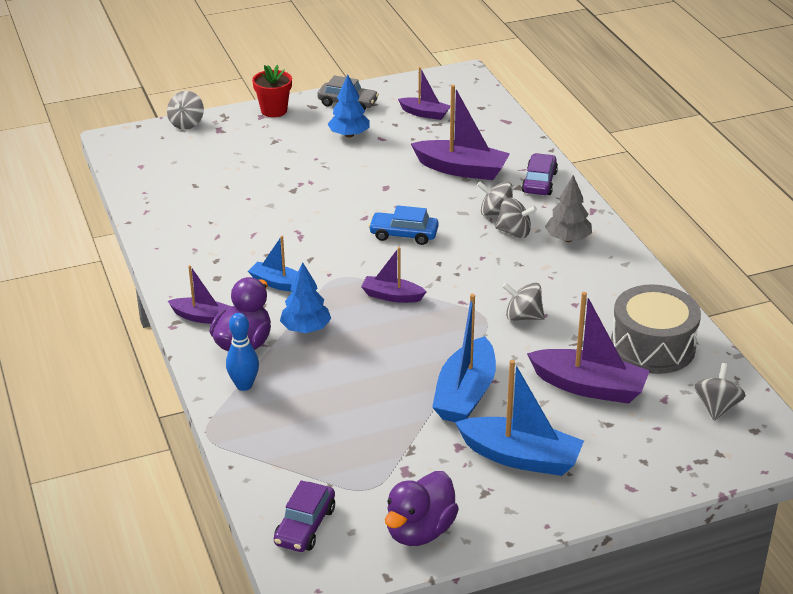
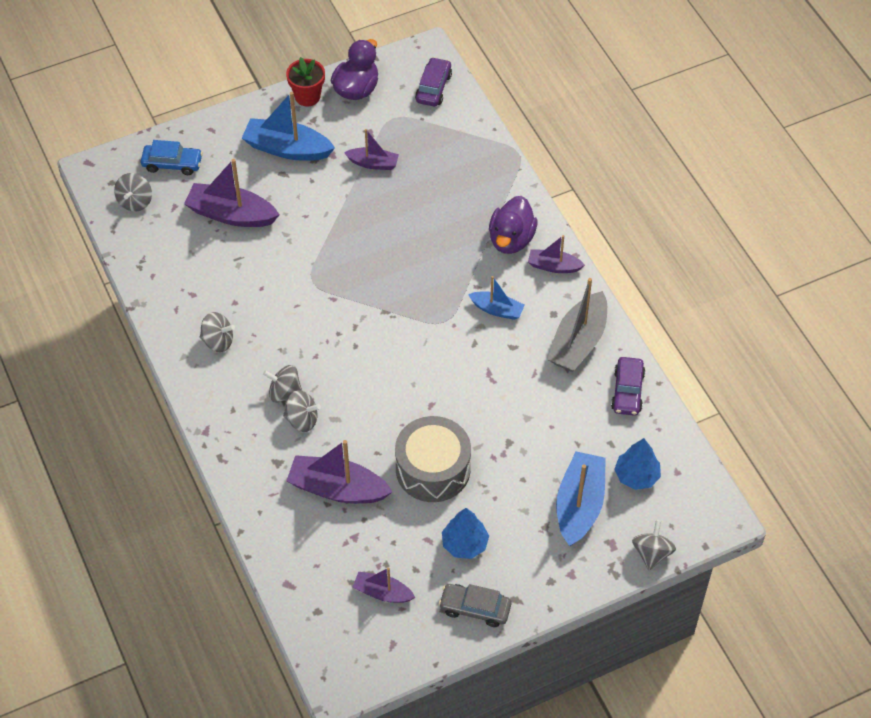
camera: 175 degrees right, 20 degrees up
blue bowling pin [226,313,259,391] -> none
red flower pot [252,65,292,117] -> red flower pot moved to [286,57,325,106]
blue tree [280,262,331,333] -> blue tree moved to [614,438,661,490]
purple boat [361,247,426,303] -> purple boat moved to [344,129,399,170]
blue car [368,205,439,245] -> blue car moved to [141,140,203,175]
blue boat [432,294,496,422] -> blue boat moved to [556,451,606,546]
grey spinning top [502,282,545,321] -> grey spinning top moved to [200,312,235,352]
purple car [522,153,558,195] -> purple car moved to [611,357,645,416]
grey tree [545,175,592,242] -> none
grey drum [611,284,701,374] -> grey drum moved to [395,416,471,502]
none -> grey boat [547,278,607,372]

